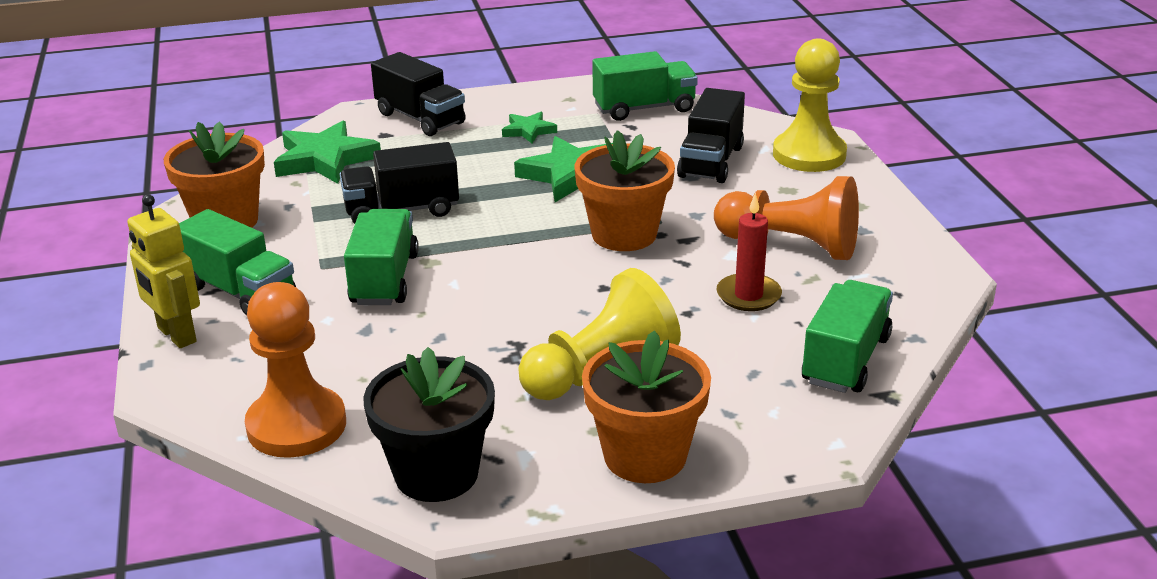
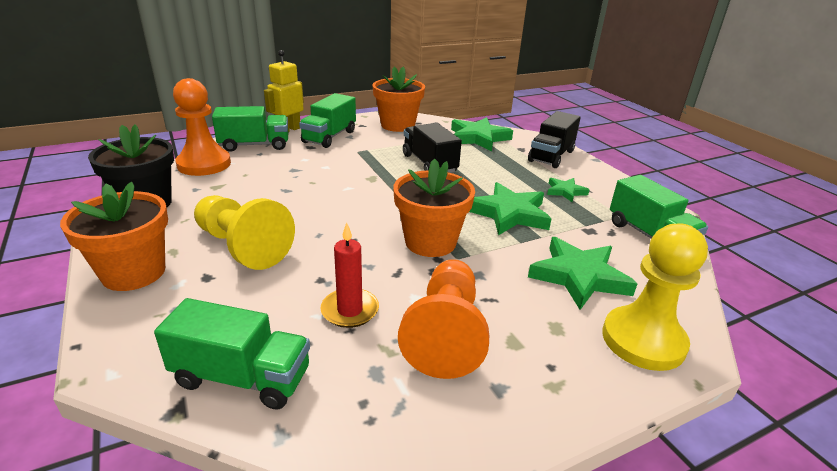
camera: 75 degrees right, 0 degrees up
green truck [344,209,419,305] -> green truck moved to [212,106,288,152]
black truck [677,88,745,183] -> green star [528,237,638,310]

